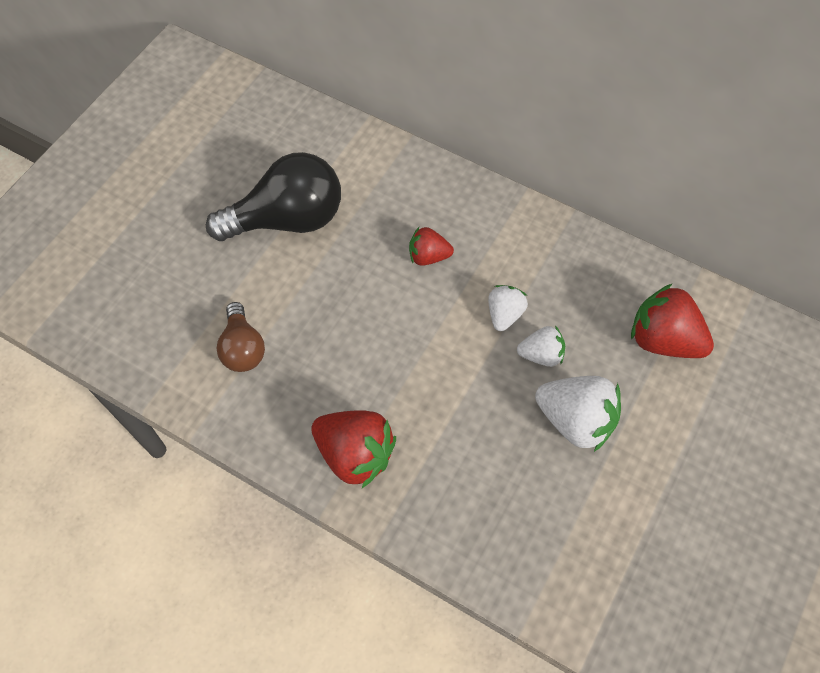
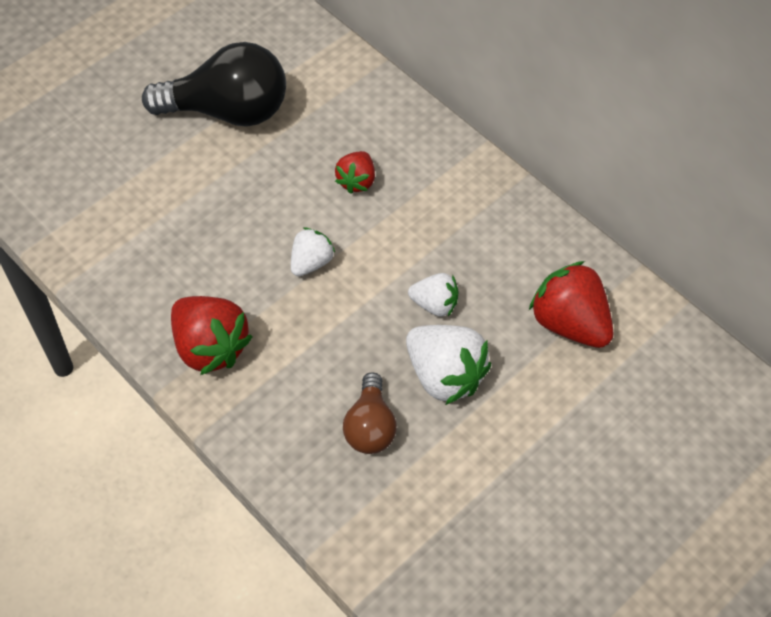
camera: 15 degrees right, 5 degrees down
brown light bulb [216,302,265,372] -> brown light bulb moved to [343,372,397,454]
red strawberry [409,227,454,266] -> red strawberry turned 90 degrees counterclockwise [335,151,375,194]
white strawberry [488,285,528,331] -> white strawberry moved to [291,227,335,276]

